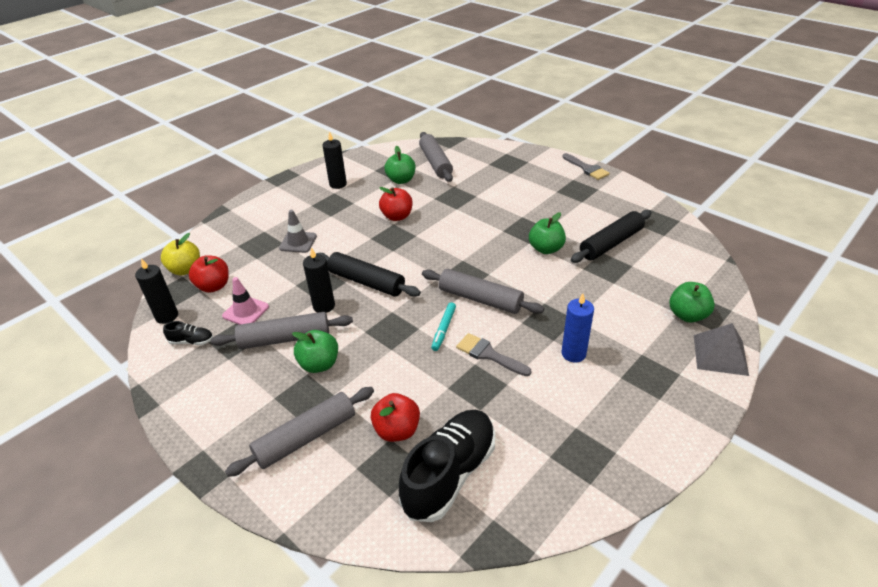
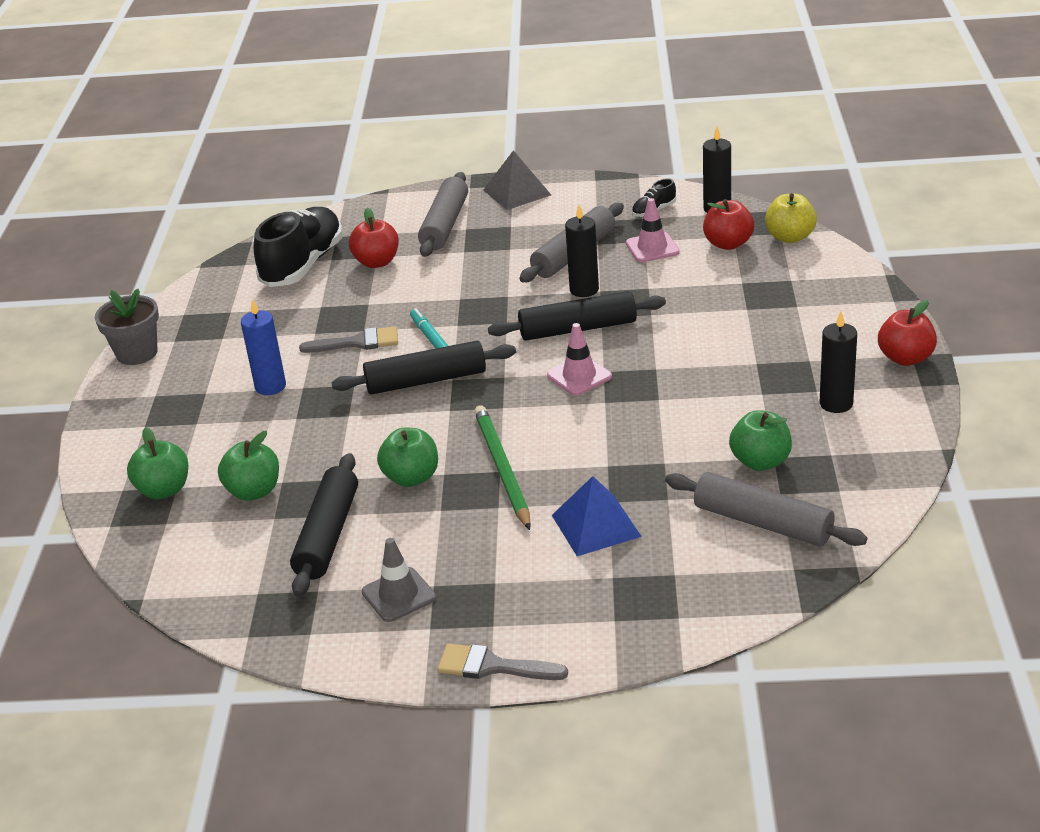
camera: 140 degrees right, 5 degrees down
grey traffic cone [279,210,317,253] -> grey traffic cone moved to [362,538,436,622]
green apple [292,330,338,373] -> green apple moved to [218,431,279,501]
red apple [379,187,413,221] -> red apple moved to [878,300,937,366]
black shoe [399,410,495,522] -> black shoe turned 150 degrees counterclockwise [253,207,343,287]
grey rolling pin [422,269,544,314] -> black rolling pin [331,341,516,395]
grey pyramid [694,323,749,376] -> grey pyramid moved to [483,150,551,210]
none -> grey flower pot [95,289,159,365]
none -> green pencil [474,405,531,530]
none -> pink traffic cone [547,323,612,396]
none -> blue pyramid [552,476,642,556]

